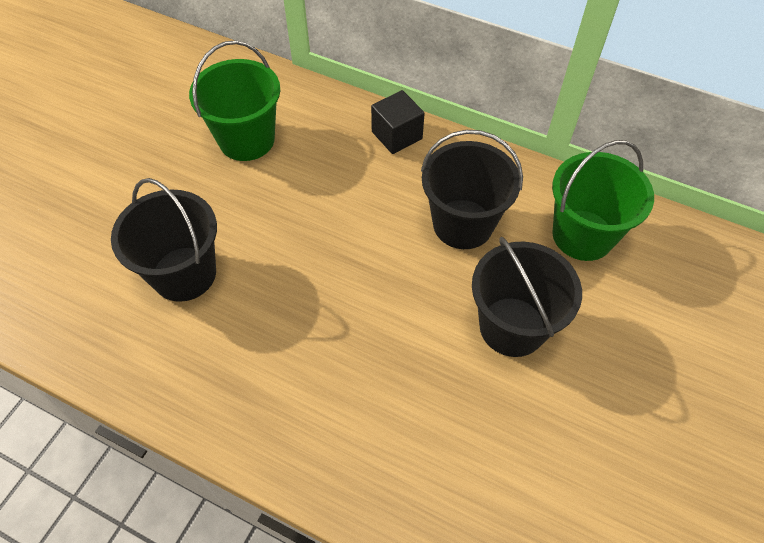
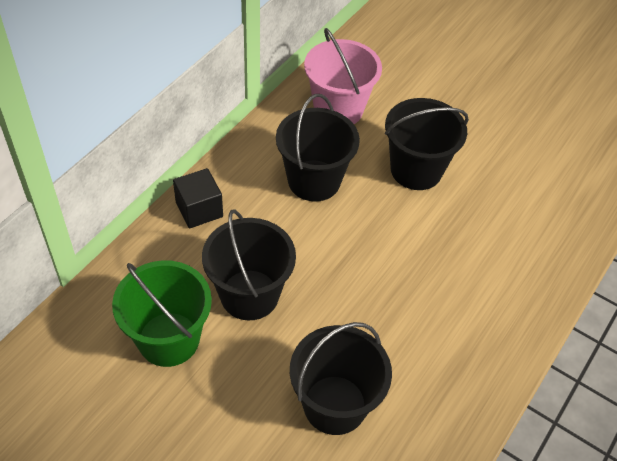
camera: 85 degrees left, 5 degrees down
green bucket [552,140,654,261] -> pink bucket [304,28,382,124]
none -> black bucket [202,209,296,320]

